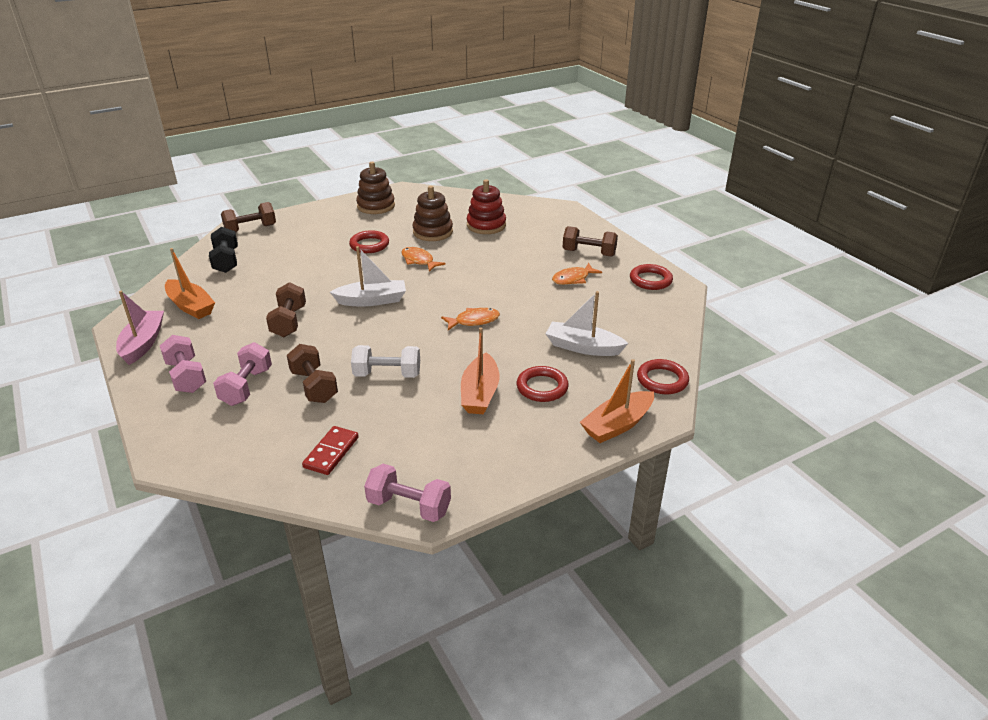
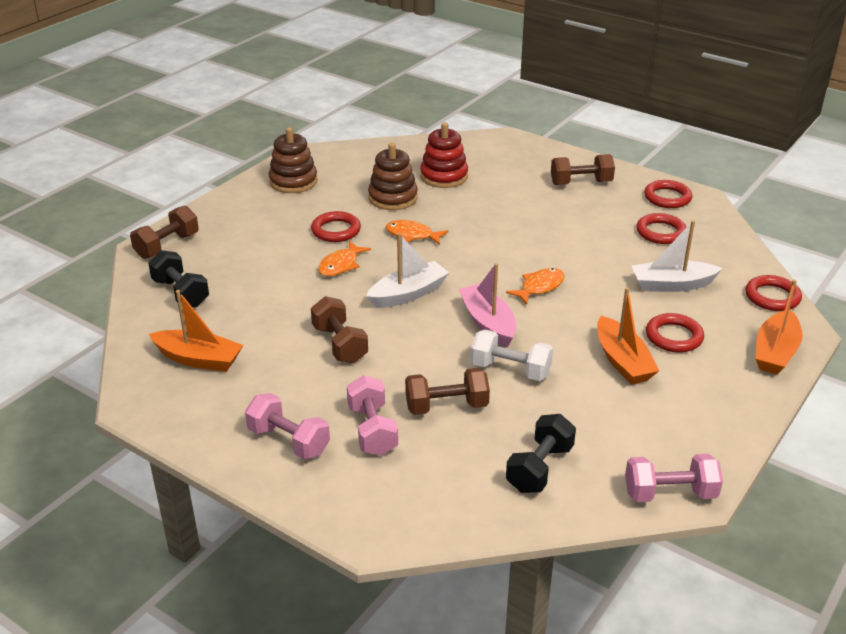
camera: 25 degrees left, 0 degrees up
pink boat [116,291,164,365] -> pink boat moved to [458,263,516,347]
brown dumbbell [287,344,338,403] -> brown dumbbell turned 45 degrees counterclockwise [405,368,490,415]
red domino [302,426,359,475] -> black dumbbell [506,414,576,493]
white dumbbell [351,345,420,378] -> white dumbbell turned 45 degrees clockwise [471,330,553,381]
orange fish [552,263,602,285] -> orange fish moved to [318,241,371,276]
none -> red ring [636,213,686,244]

